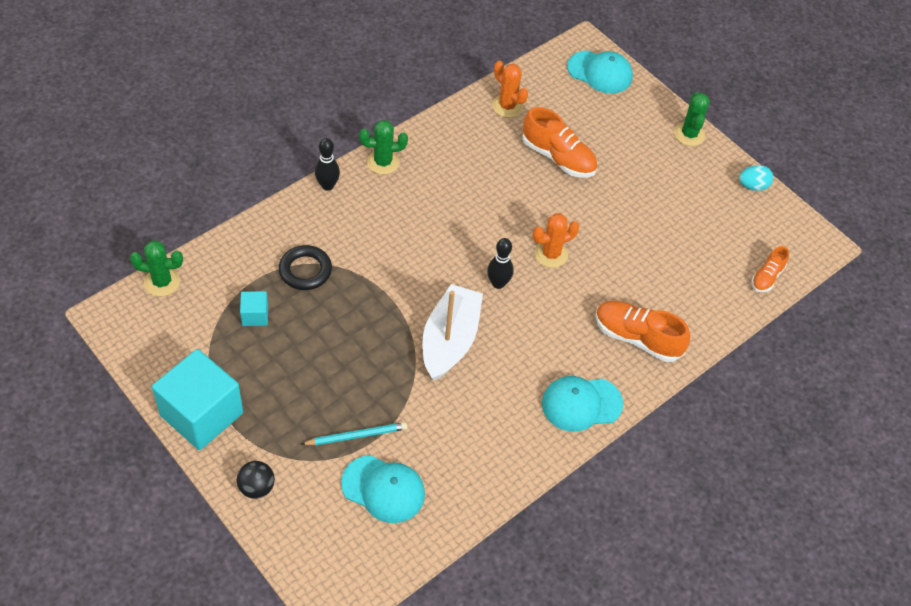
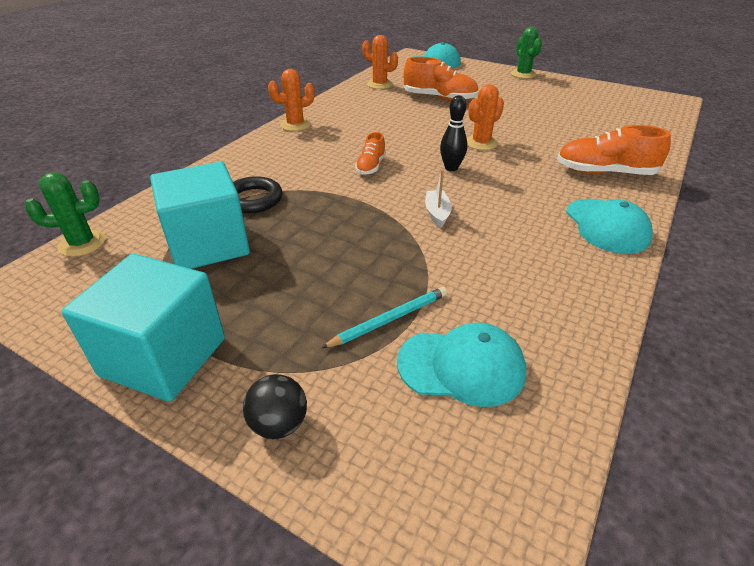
camera: 15 degrees left, 15 degrees down
turquoise cube [240,291,268,326] -> turquoise cube [150,162,250,269], size x2.24
black bowling pin [315,138,340,191] -> none
green cactus [359,120,408,175] -> orange cactus [268,69,315,131]
white boat [422,284,483,381] -> white boat [425,169,452,228], size x0.45
turquoise cap [542,376,623,432] -> turquoise cap turned 75 degrees counterclockwise [566,199,653,254]
turquoise egg [739,165,773,191] -> none
orange shoe [751,246,789,292] -> orange shoe moved to [355,132,386,175]

